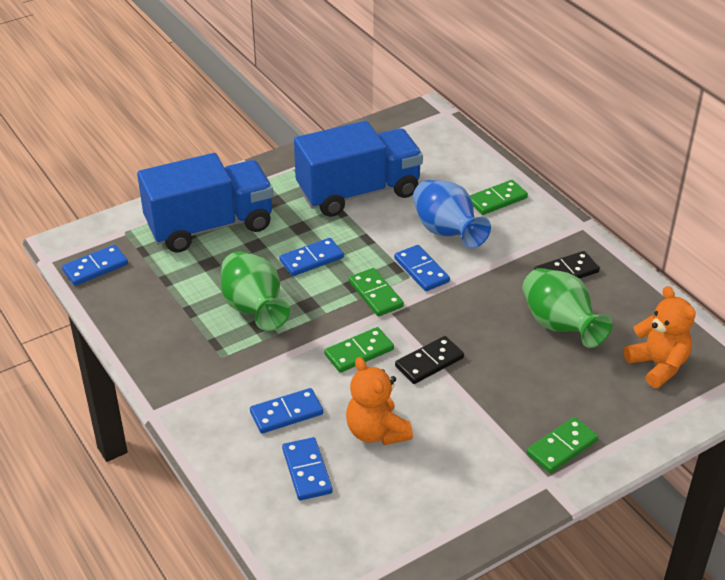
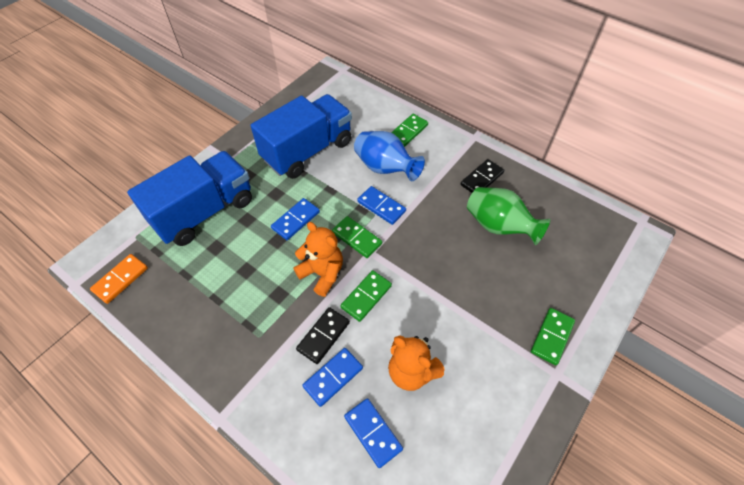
camera: 20 degrees left, 15 degrees up
blue domino [62,245,128,286] -> orange domino [90,254,148,304]
green vase [221,251,290,331] -> none
black domino [395,336,464,384] -> black domino moved to [296,307,350,364]
orange teddy bear [624,286,696,388] -> orange teddy bear moved to [293,222,343,297]

